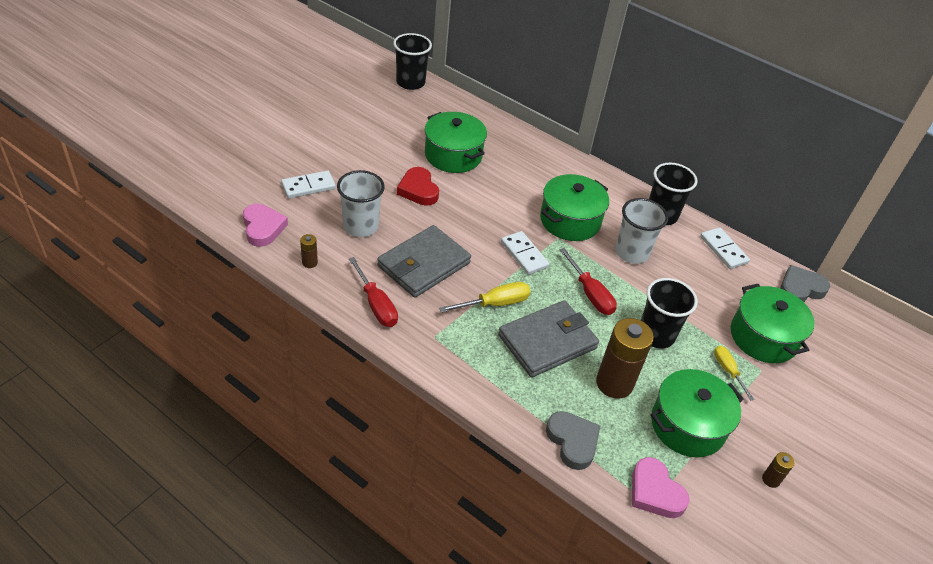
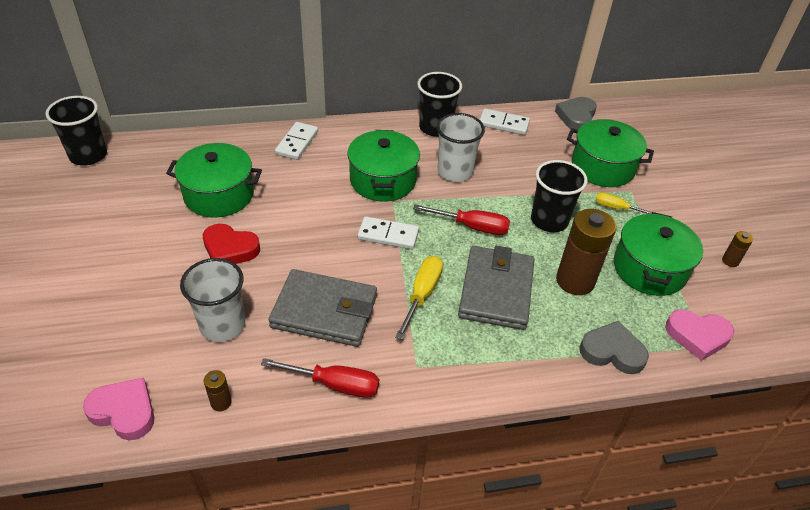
camera: 45 degrees left, 0 degrees up
white domino [281,170,336,198] -> white domino moved to [275,122,318,160]
grey wallet [377,225,471,298] -> grey wallet turned 75 degrees counterclockwise [268,269,377,347]

